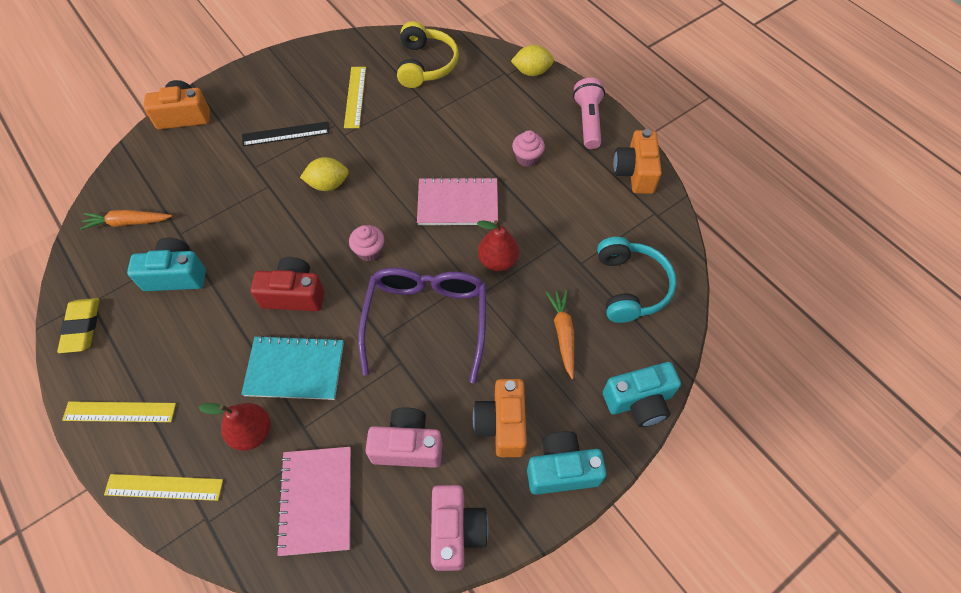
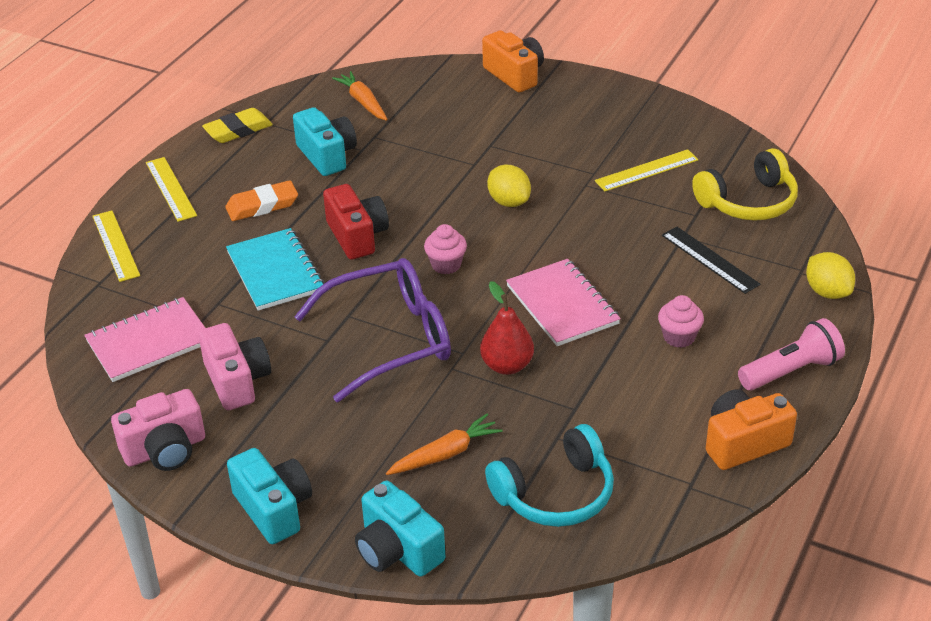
camera: 65 degrees right, 20 degrees down
red pear [198,403,271,451] -> none
black ruler [242,121,330,146] -> black ruler moved to [662,227,760,294]
orange camera [473,379,527,457] -> none
none -> orange eraser [225,180,298,221]

